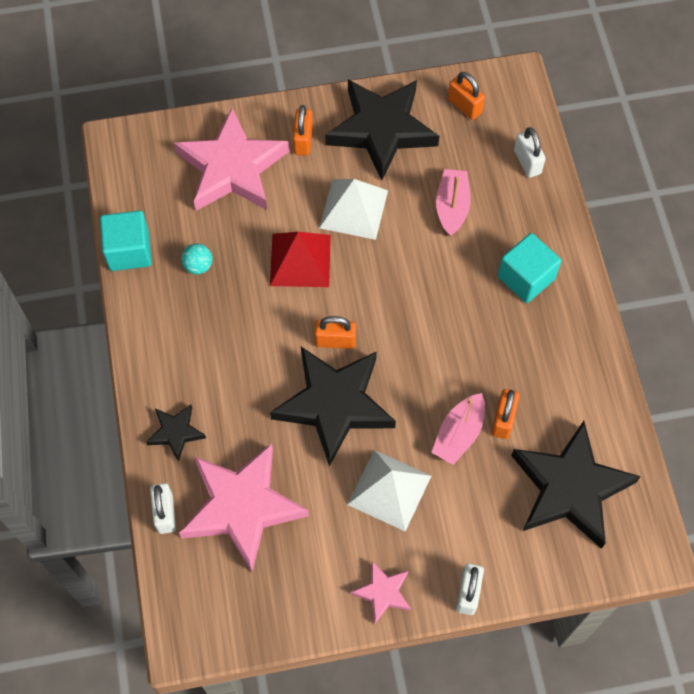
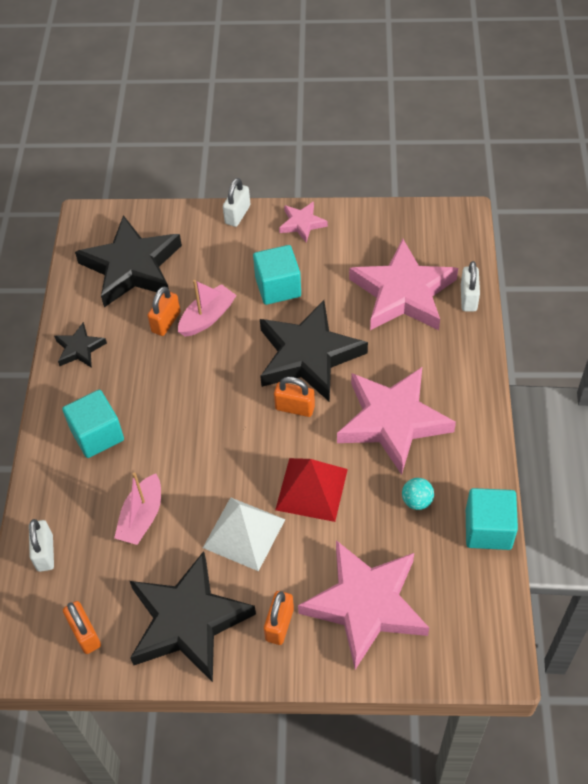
camera: 165 degrees left, 10 degrees down
black star [146,404,206,462] -> black star moved to [54,322,107,368]
white pyramid [347,450,431,531] -> turquoise cube [253,245,301,305]
none -> pink star [337,366,456,475]

